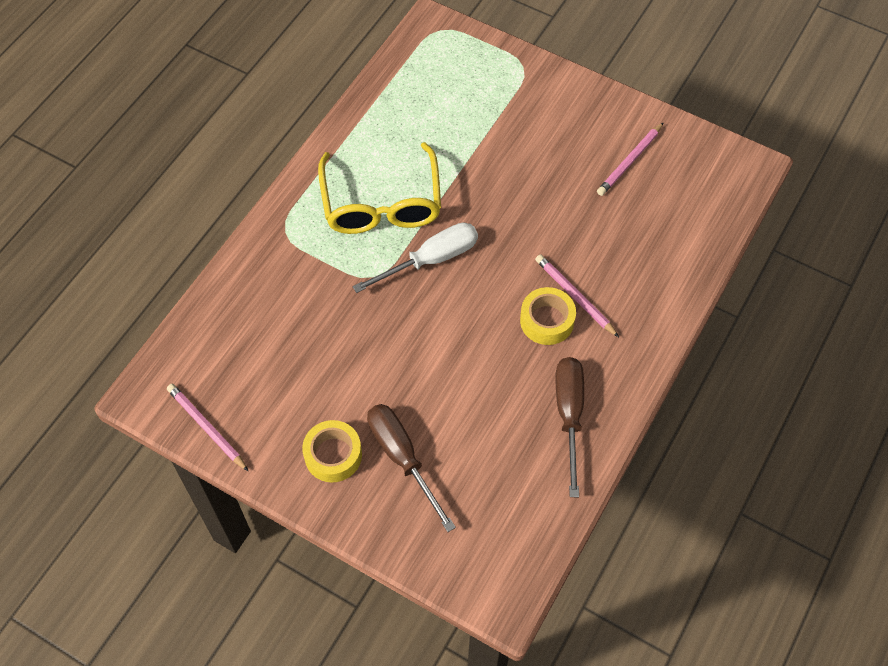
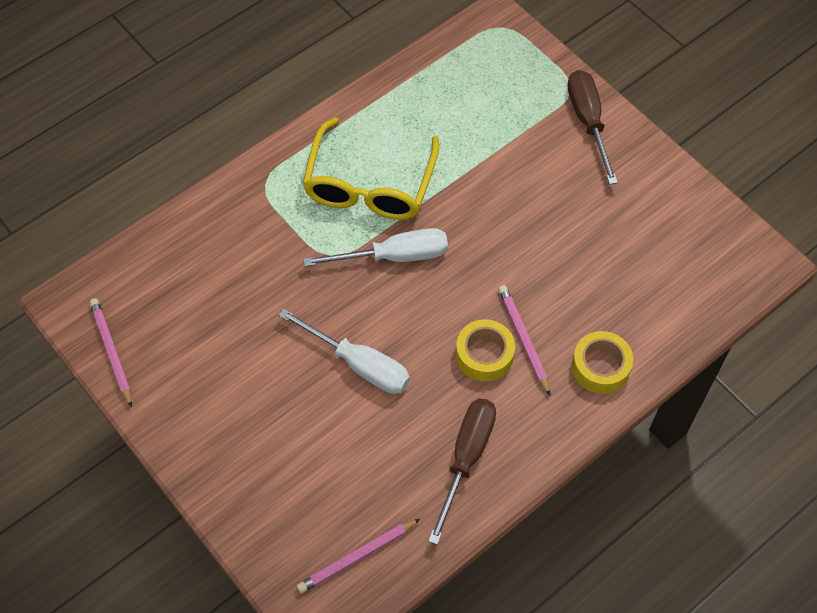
camera: 20 degrees right, 0 degrees up
yellow tape [302,420,362,482] -> yellow tape moved to [572,331,633,394]
brown screwdriver [367,404,456,532] -> brown screwdriver moved to [567,70,618,185]
pink pencil [597,122,664,196] -> pink pencil moved to [297,519,420,593]
none -> white screwdriver [278,308,410,394]

